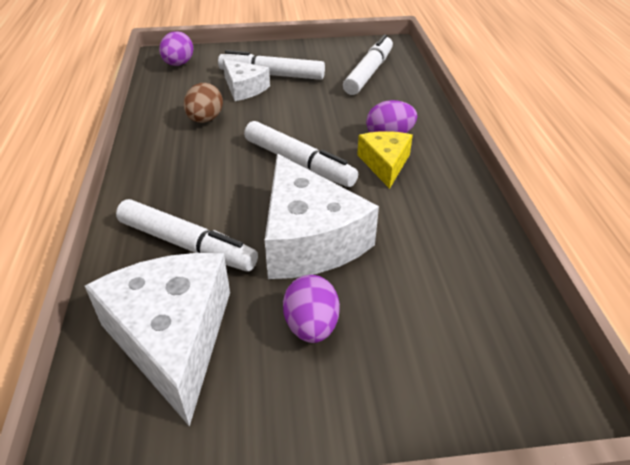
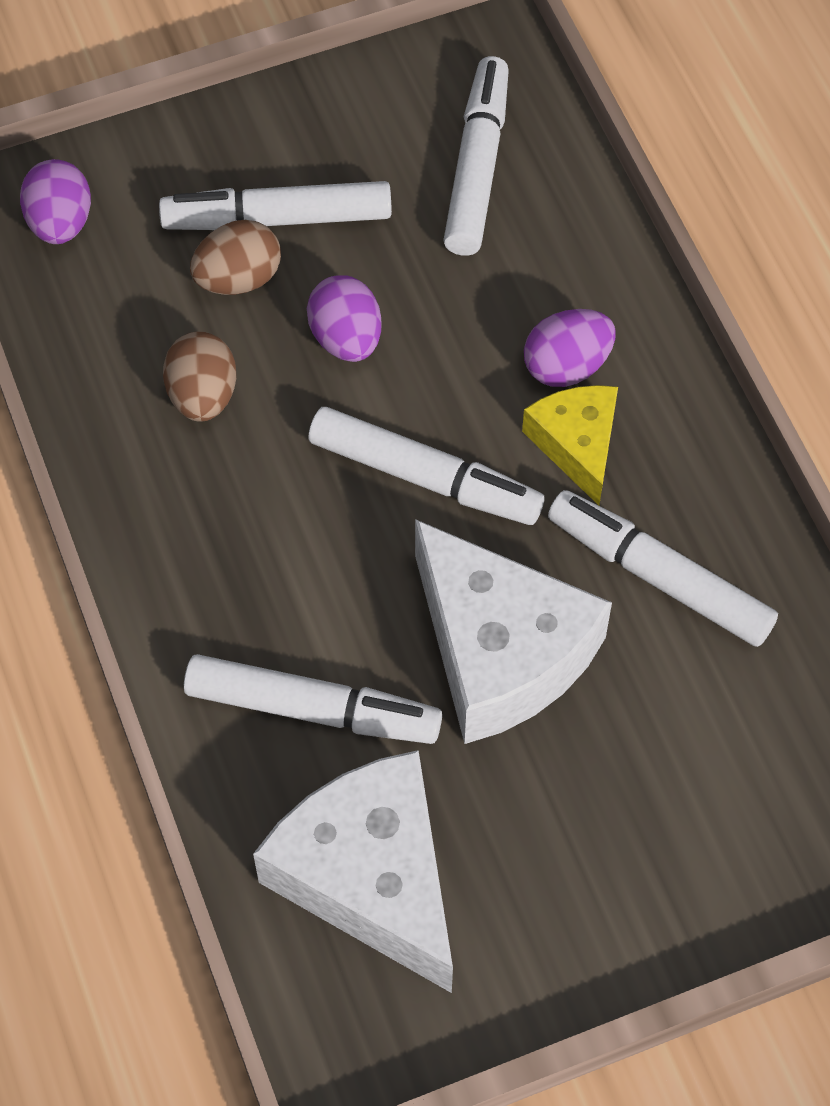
camera: 15 degrees left, 20 degrees up
white cheese [223,59,270,101] -> brown egg [190,220,281,295]
purple egg [283,275,340,343] -> purple egg moved to [307,275,382,362]
none -> white marker [548,490,778,647]

